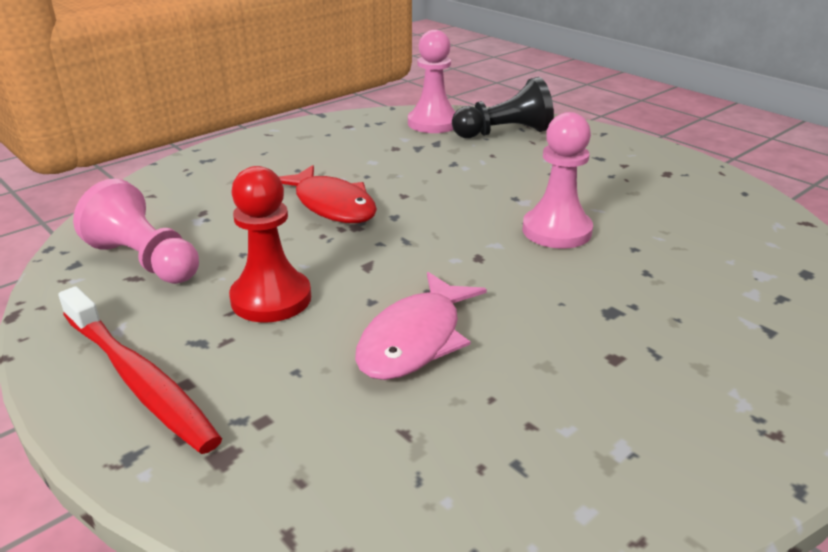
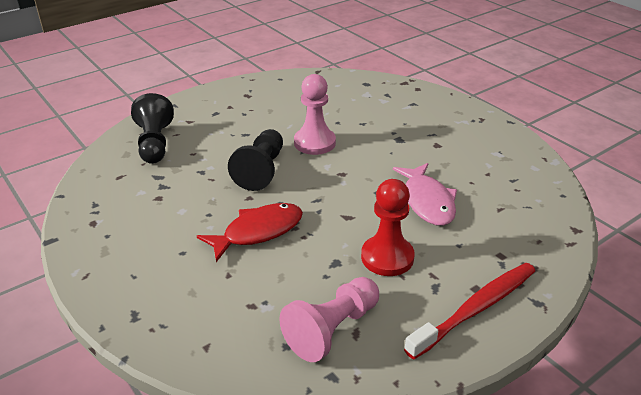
camera: 85 degrees left, 5 degrees up
pink fish [355,272,487,380] -> pink fish turned 45 degrees clockwise [393,163,457,226]
pink pawn [408,30,455,133] -> none
none -> black pawn [228,129,283,191]

